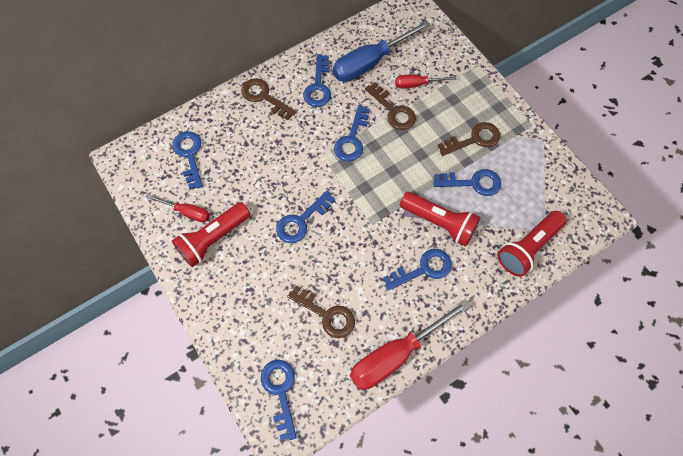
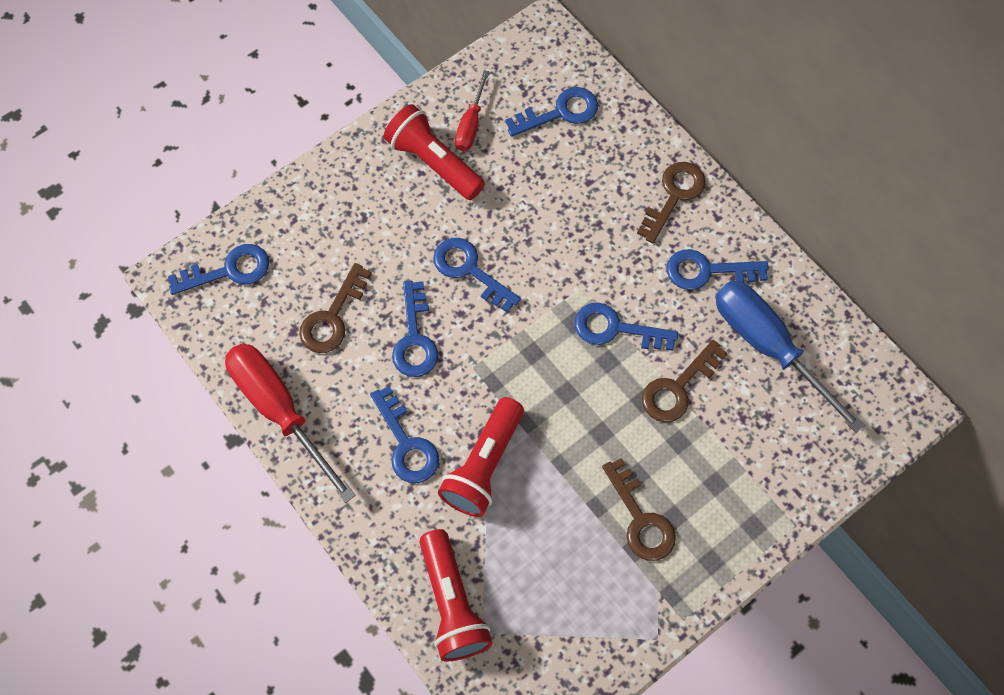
camera: 85 degrees right, 0 degrees up
red screwdriver [395,74,456,88] -> none
blue key [433,169,501,196] -> blue key moved to [392,281,438,377]
red flashlight [497,211,567,277] -> red flashlight turned 150 degrees counterclockwise [419,529,493,662]

